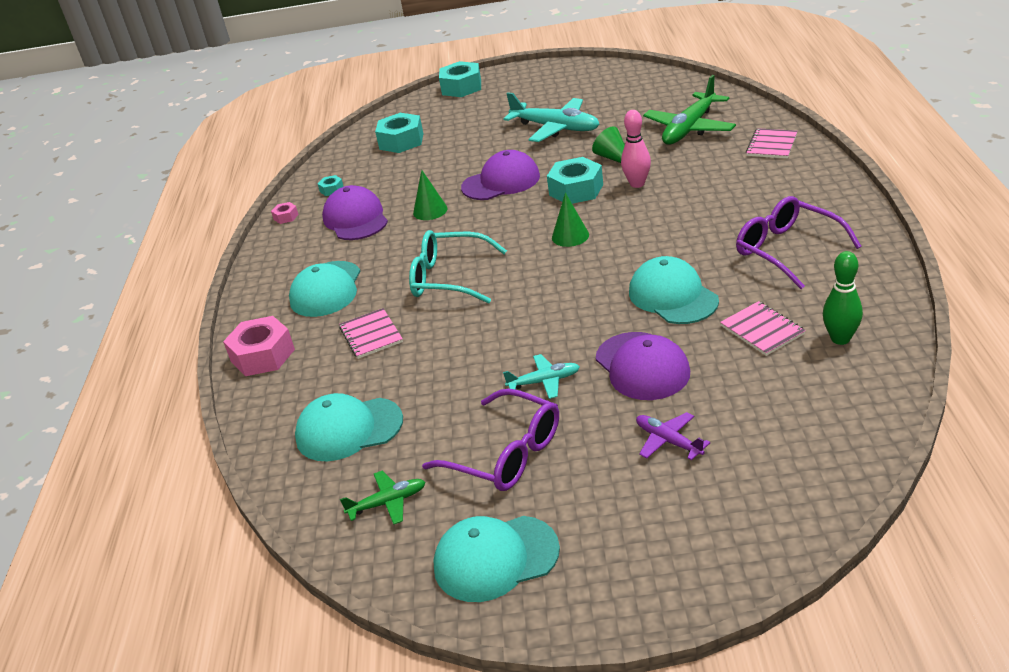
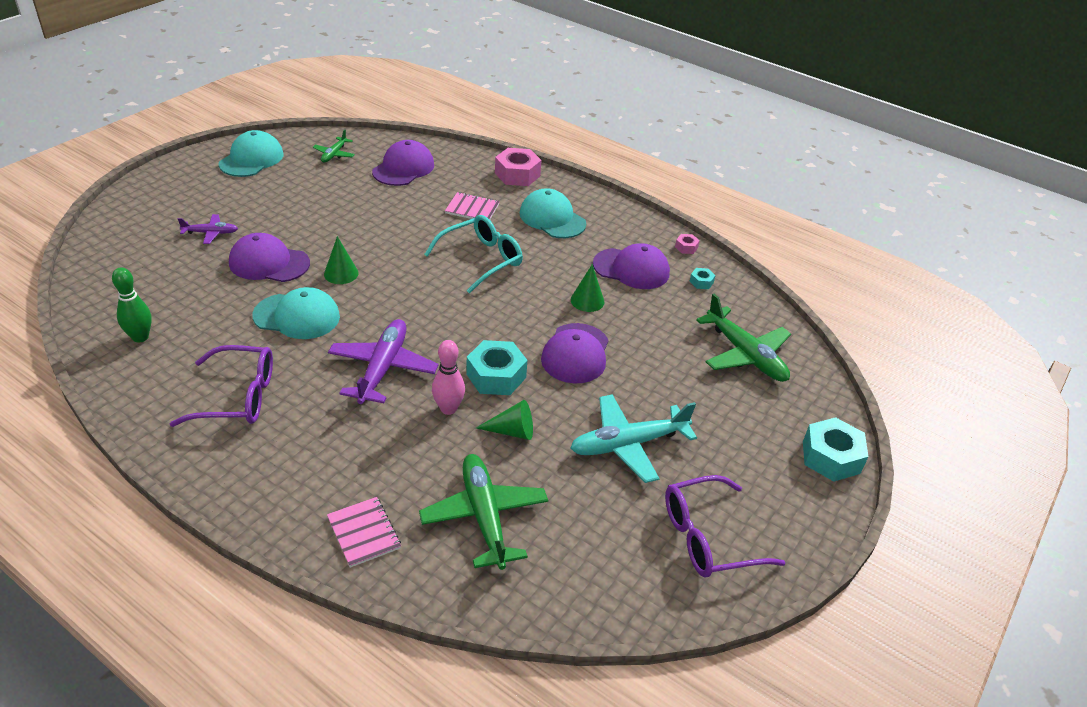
camera: 120 degrees right, 5 degrees up
turquoise cap [295,393,403,461] -> purple cap [372,140,434,186]
turquoise nut [375,113,423,153] -> green plane [696,294,791,382]
purple glasses [422,389,559,491] -> purple glasses moved to [665,475,785,578]
turquoise plane [503,354,580,399] -> none
green cone [552,193,589,247] -> green cone moved to [324,236,359,284]
pink notebook [720,301,806,356] -> none
none -> purple plane [328,319,439,404]

